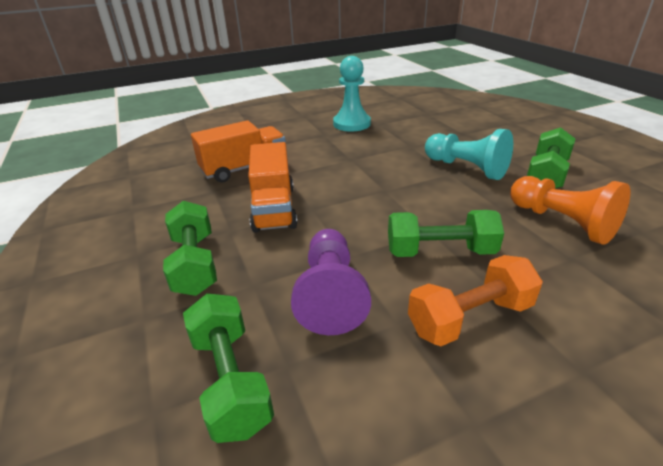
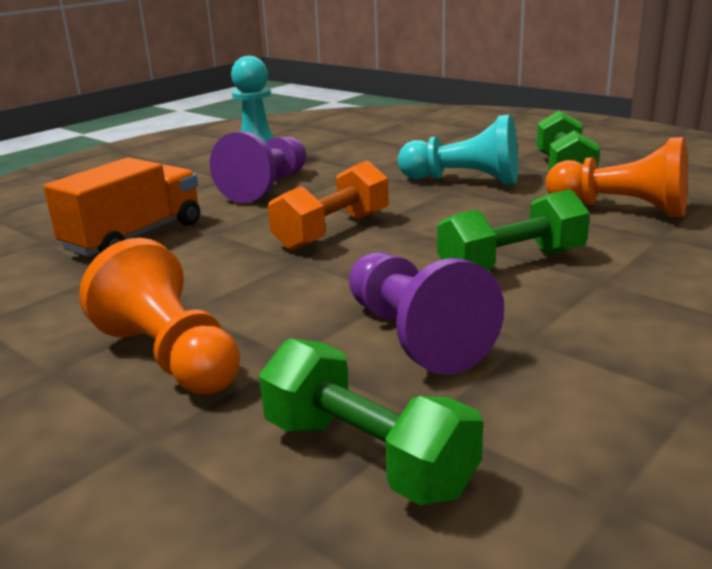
camera: 25 degrees left, 10 degrees down
green dumbbell [163,201,217,296] -> orange pawn [79,238,240,395]
orange truck [248,142,297,233] -> none
orange dumbbell [408,255,543,346] -> orange dumbbell moved to [268,160,389,251]
none -> purple pawn [210,131,307,203]

